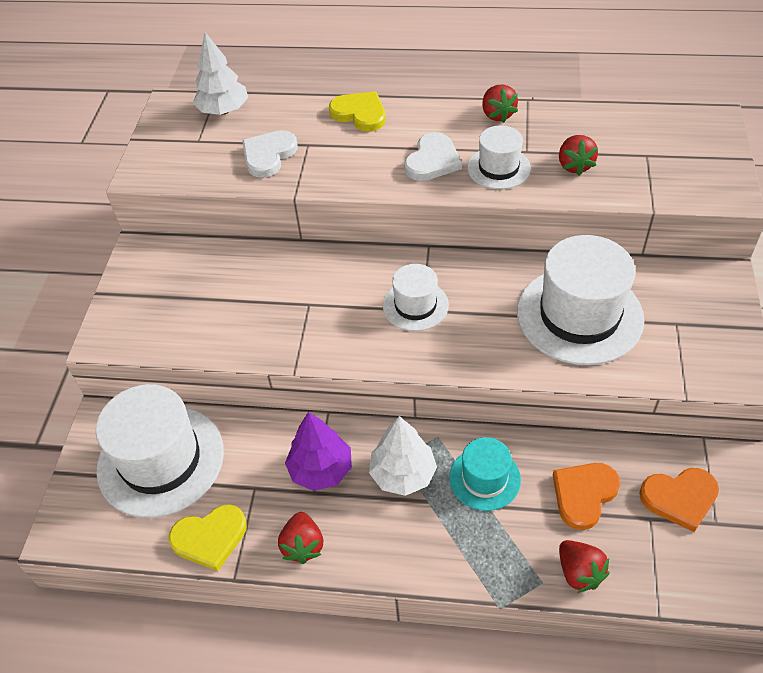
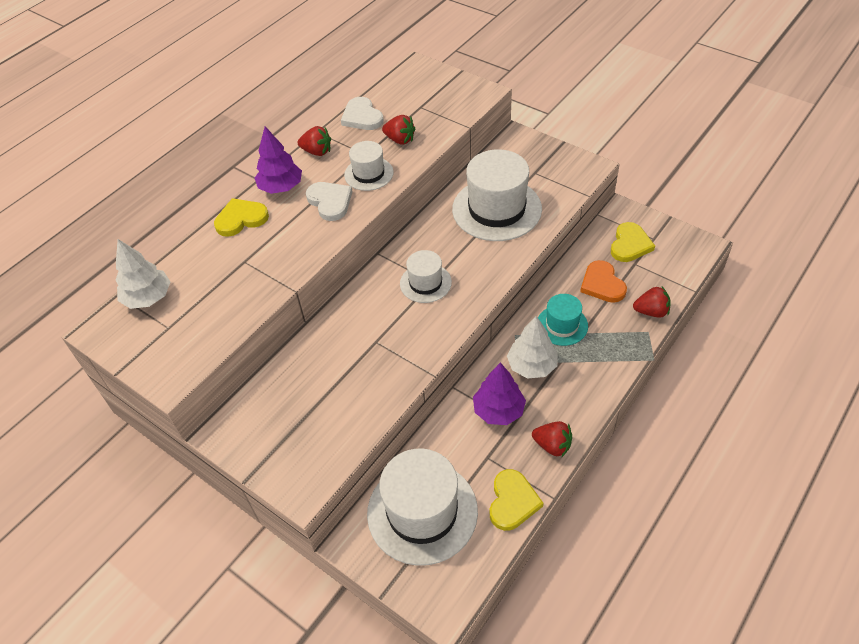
camera: 60 degrees left, 0 degrees up
white heart [242,130,298,178] -> white heart moved to [341,97,384,130]
orange heart [639,468,719,532] -> yellow heart [611,222,655,262]
none -> purple tree [255,126,302,194]

